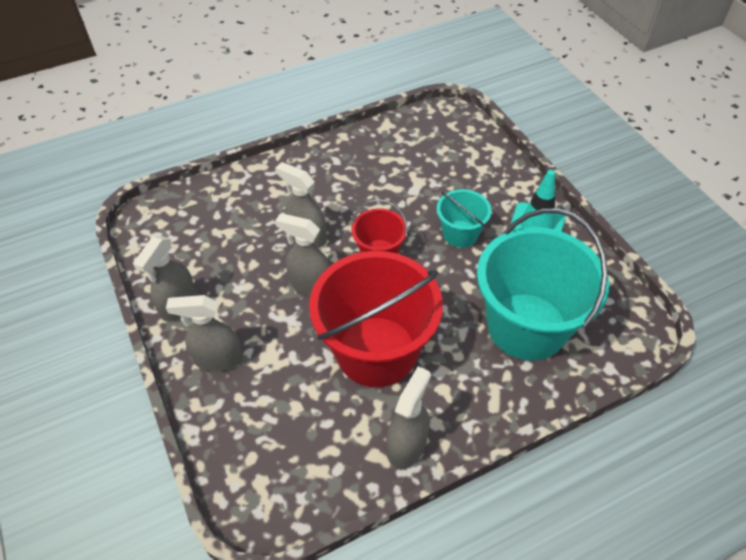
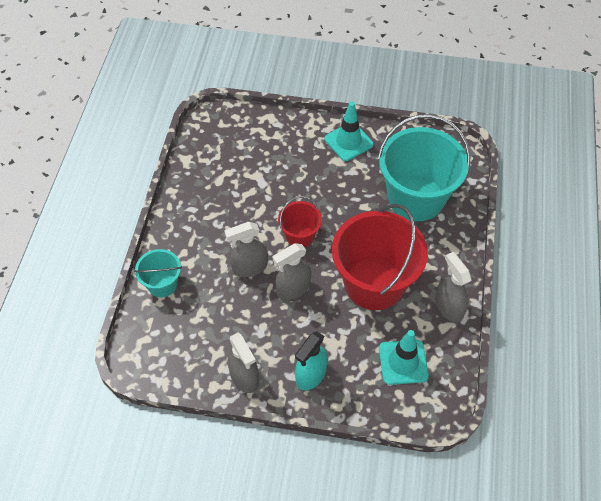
camera: 55 degrees left, 5 degrees up
grey spray bottle [166,295,243,371] -> turquoise spray bottle [295,331,328,391]
turquoise bucket [437,189,492,248] -> turquoise bucket moved to [134,249,182,297]
none -> turquoise traffic cone [379,330,429,385]

